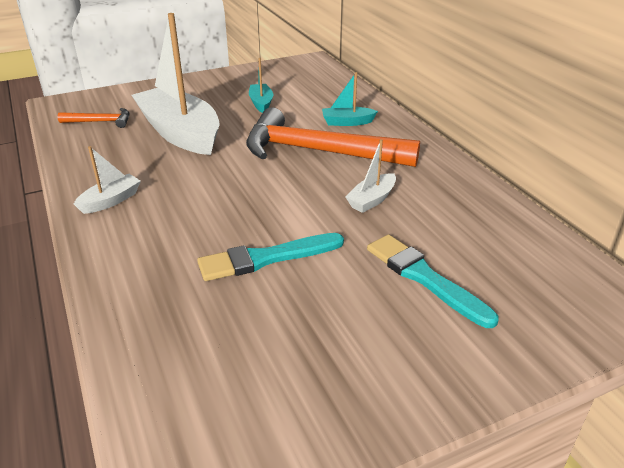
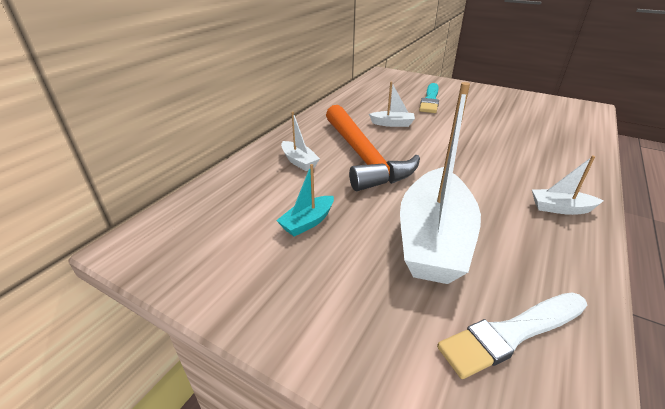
camera: 125 degrees left, 0 degrees up
orange hammer [57,108,129,128] -> white brush [437,292,587,379]
turquoise brush [197,233,344,281] -> none
turquoise boat [322,72,378,126] -> white boat [281,112,320,171]

